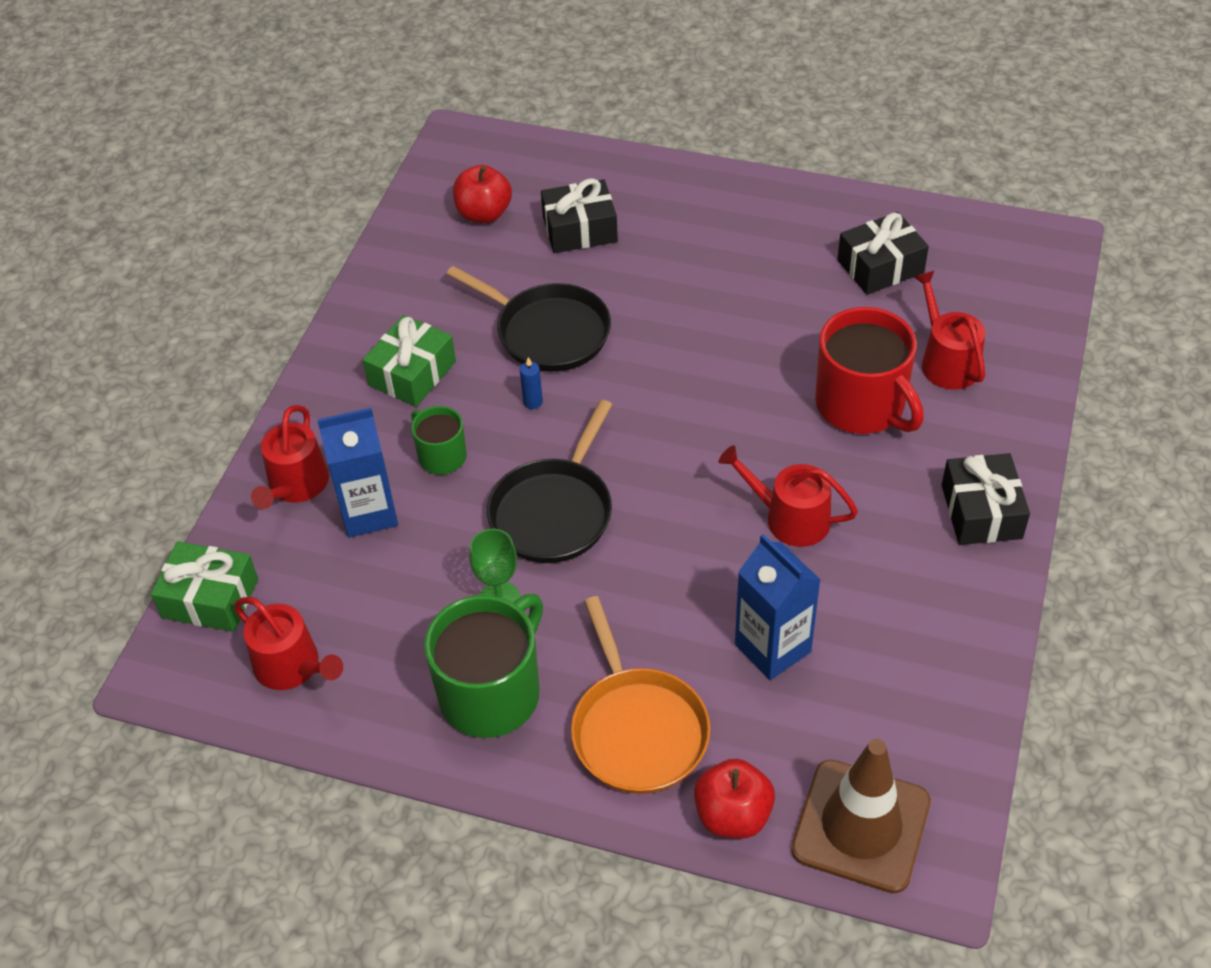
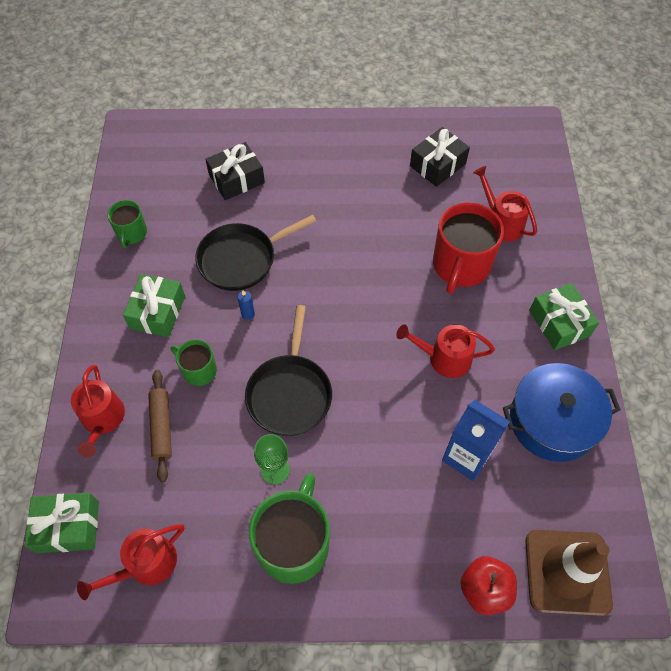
camera: 20 degrees left, 10 degrees up
red watering can [234,597,343,690] -> red watering can turned 120 degrees clockwise [77,524,184,600]
blue carton [317,408,398,537] -> brown rolling pin [148,370,172,483]
black pan [447,266,611,372] -> black pan turned 135 degrees clockwise [195,215,317,291]
red apple [453,165,512,223] -> none
orange pan [571,596,710,794] -> none
red mug [815,307,924,434] -> red mug turned 75 degrees clockwise [433,203,504,294]
black gift [942,453,1030,545] -> green gift [529,283,599,350]
none -> green mug [107,200,147,248]
none -> blue pot [503,363,621,462]

